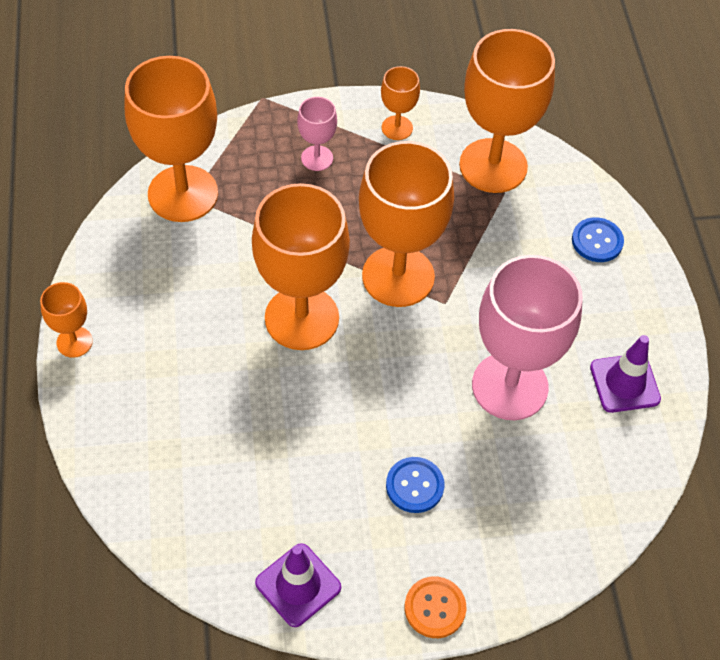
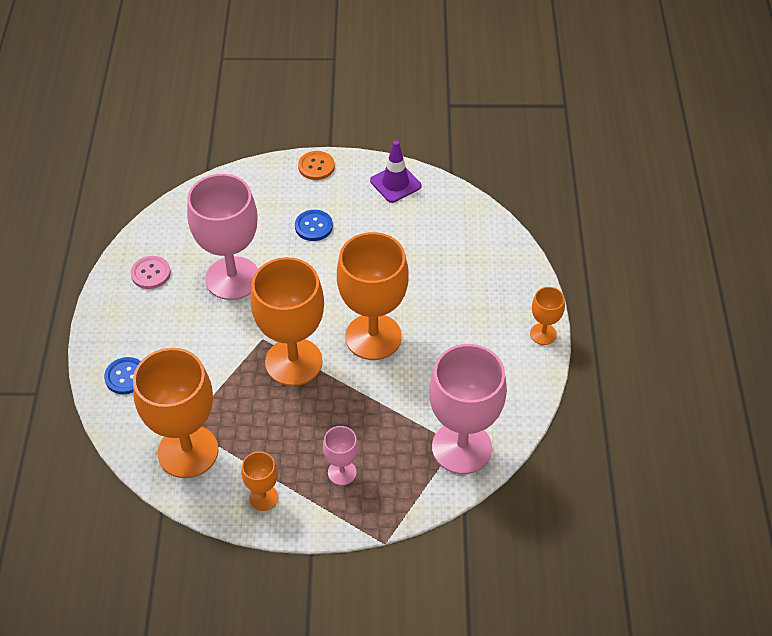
camera: 170 degrees left, 5 degrees down
orange goblet [124,56,218,222] -> pink goblet [429,344,507,474]
purple traffic cone [590,335,661,413] -> pink button [131,256,171,289]

